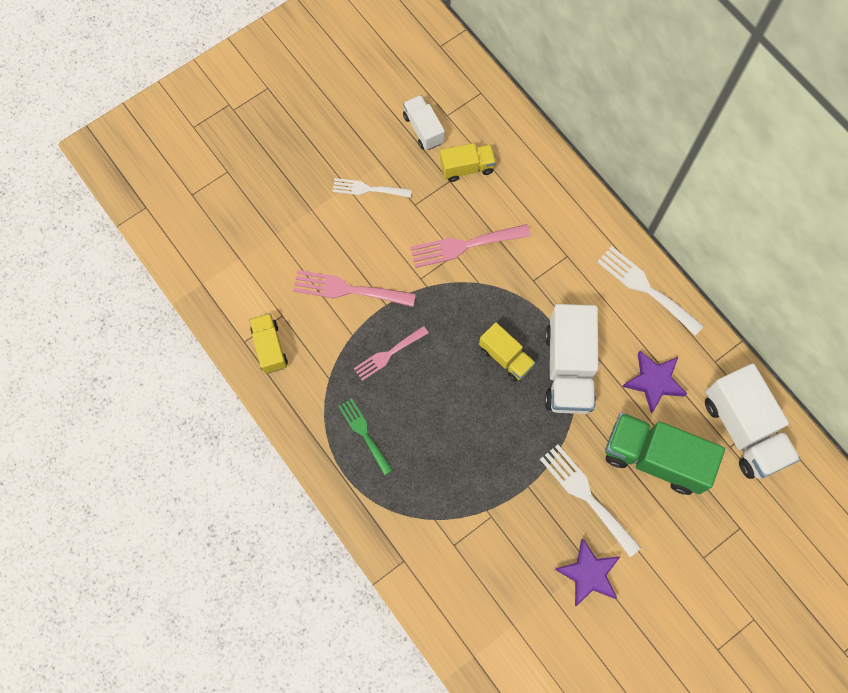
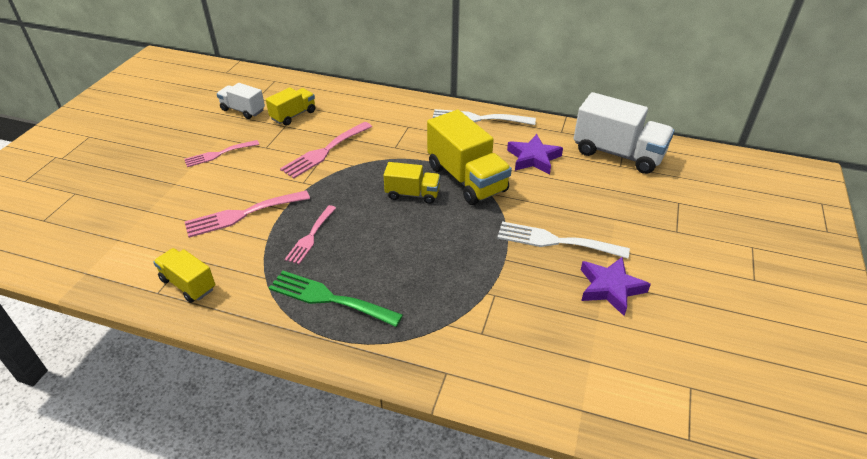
camera: 35 degrees left, 30 degrees down
white fork [332,178,412,198] -> pink fork [184,140,259,167]
green fork [338,398,392,475] -> green fork [269,271,403,327], size x1.50
white truck [545,304,599,414] -> yellow truck [427,110,512,205]
green truck [605,413,725,495] -> none

